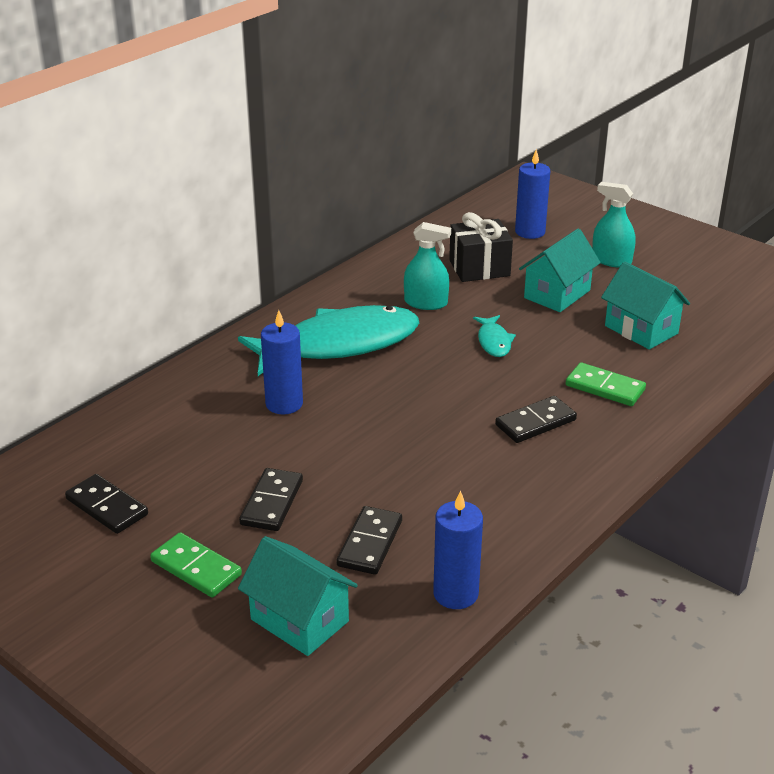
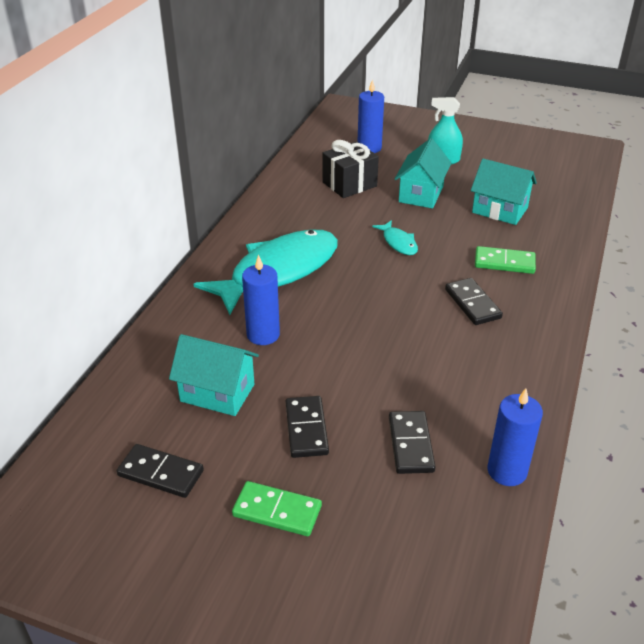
camera: 20 degrees left, 5 degrees up
turquoise house [238,536,358,656] -> turquoise house moved to [169,334,259,416]
turquoise spray bottle [404,222,451,310] -> none
black domino [495,396,577,443] -> black domino turned 60 degrees counterclockwise [445,278,503,325]

